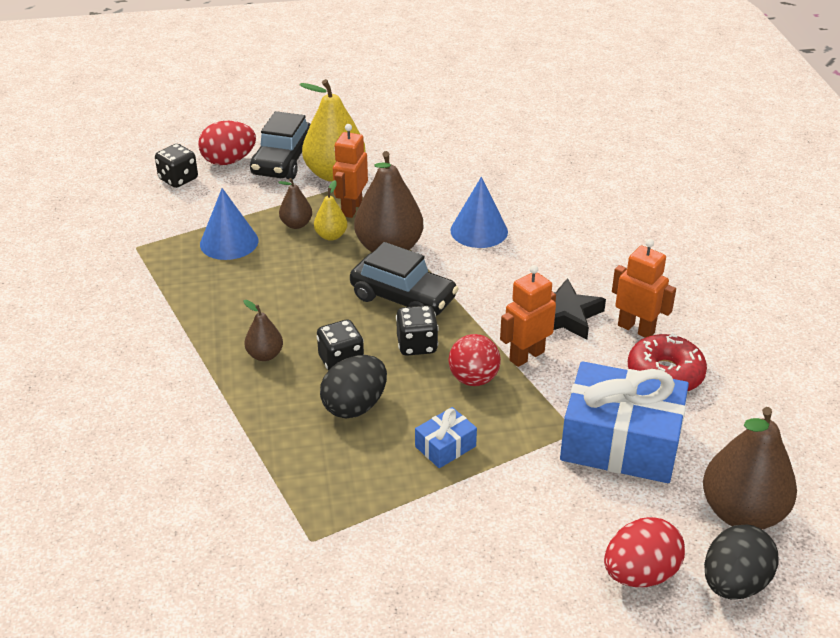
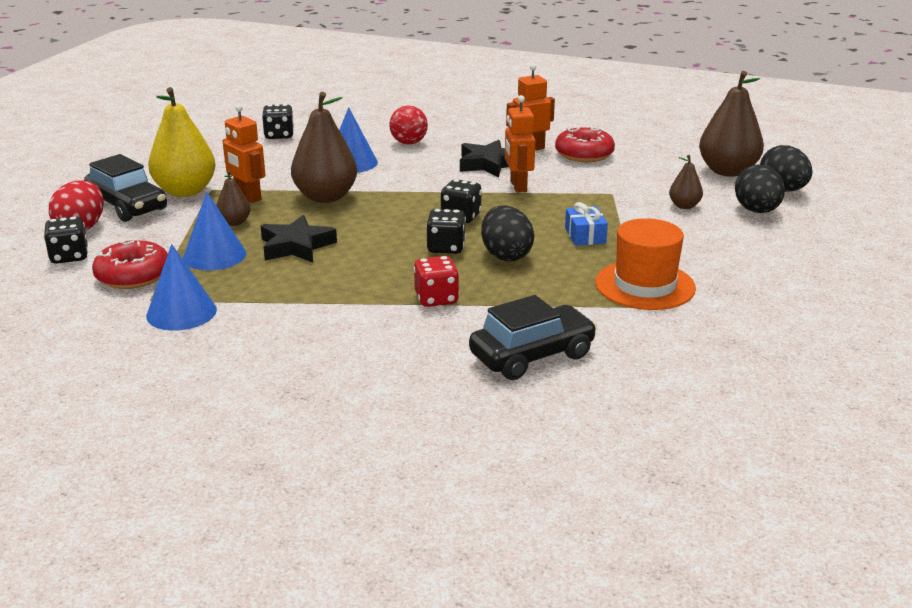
camera: 60 degrees left, 10 degrees down
brown pear [244,300,283,361] -> brown pear moved to [669,155,703,209]
yellow pear [314,180,347,241] -> none
black car [350,242,459,316] -> black car moved to [469,295,597,380]
red ball [448,334,501,386] -> red ball moved to [389,106,428,144]
blue gift [560,361,689,483] -> none
red egg [604,517,685,587] -> black egg [735,164,785,213]
none -> red donut [92,239,168,289]
none -> blue cone [146,244,217,331]
none -> black star [261,215,337,263]
none -> black dice [262,104,294,139]
none -> red dice [414,256,459,307]
none -> orange hat [595,218,696,310]

